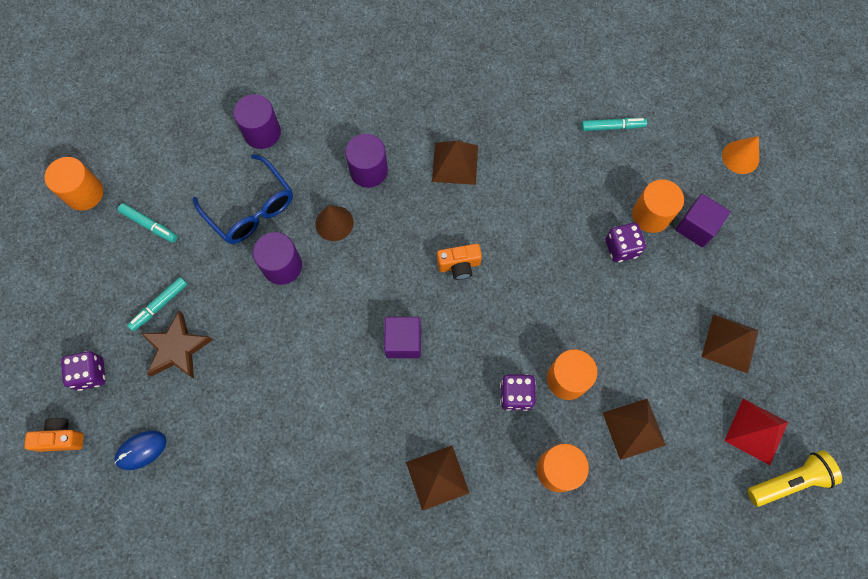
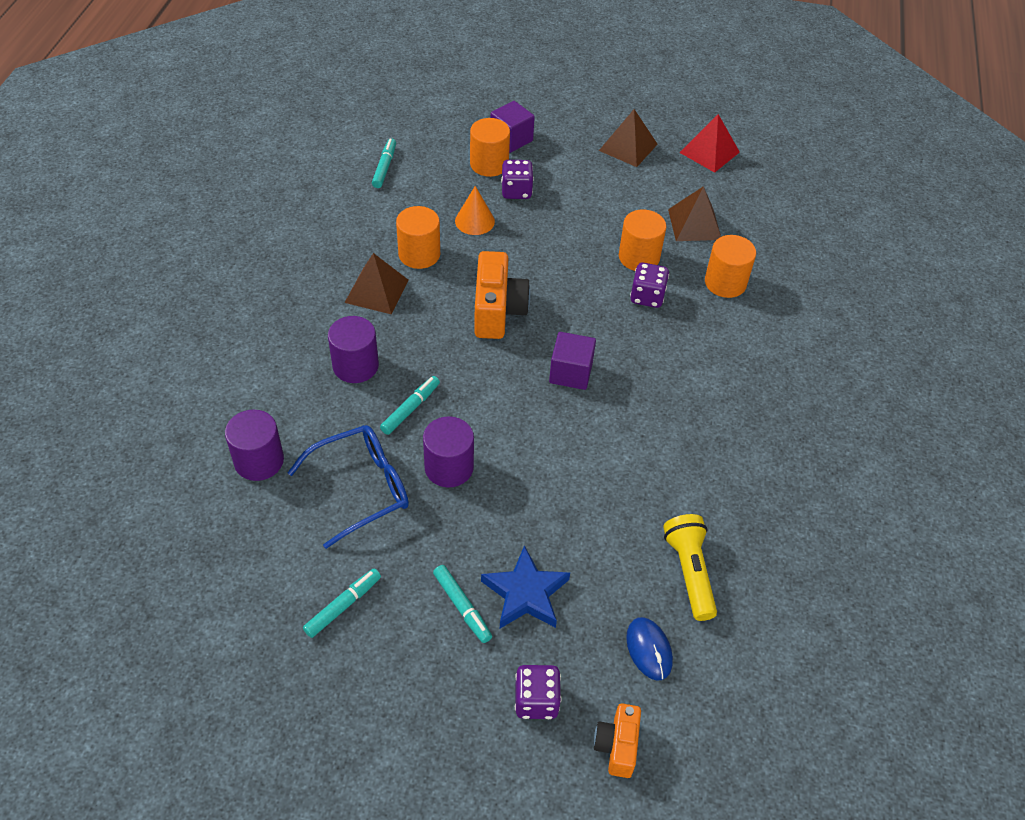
camera: 80 degrees left, 20 degrees down
orange cylinder [45,157,103,211] -> orange cylinder moved to [396,206,440,269]
brown star [141,311,213,379] -> blue star [481,545,570,628]
brown cone [316,205,354,241] -> turquoise marker [380,376,440,435]
brown pyramid [406,445,469,511] -> none
orange camera [437,244,482,280] -> orange camera [474,251,531,339], size x1.68
orange cone [722,136,759,174] -> orange cone moved to [455,186,495,235]
yellow flashlight [747,450,842,507] -> yellow flashlight moved to [663,514,717,621]

